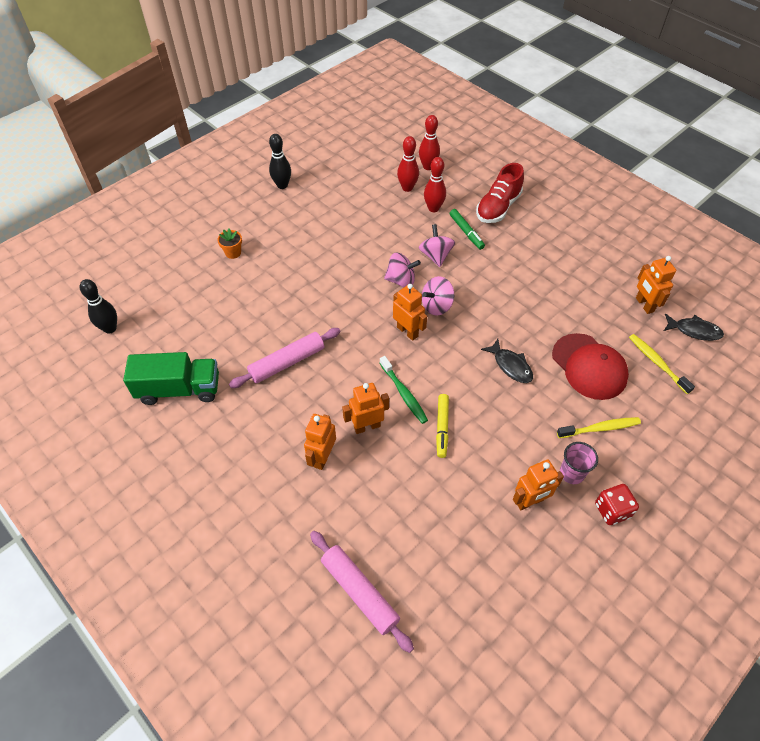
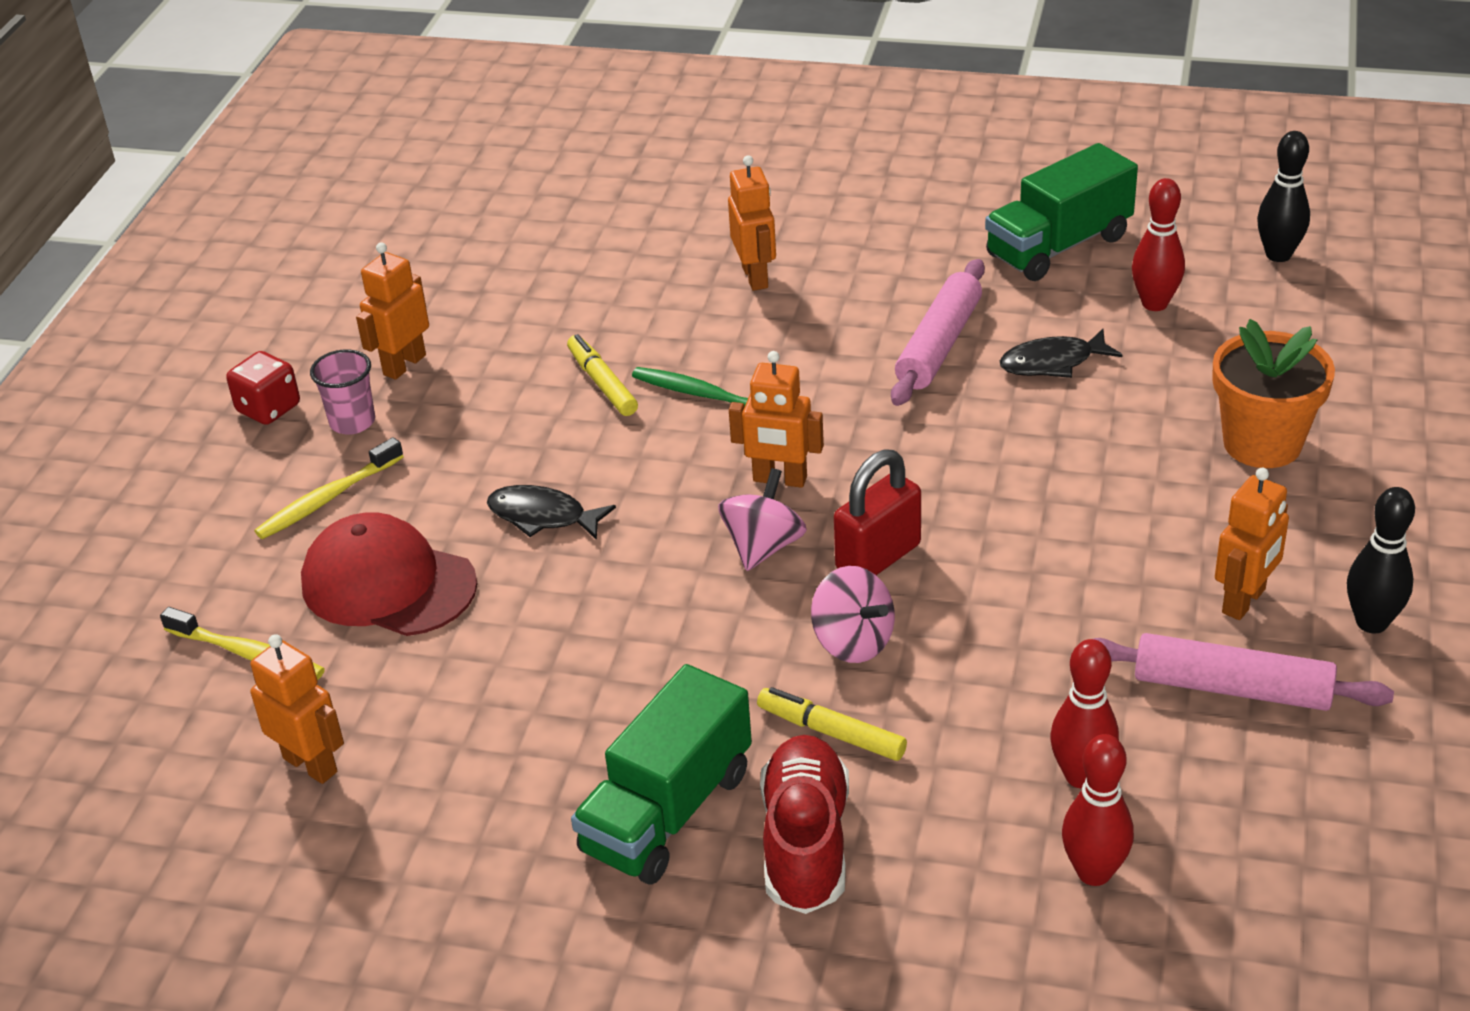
camera: 150 degrees right, 15 degrees down
orange flower pot [217,229,242,259] -> orange flower pot [1212,319,1335,468], size x2.01
pink rolling pin [310,531,414,653] -> pink rolling pin moved to [1094,633,1394,711]
orange robot [342,383,389,434] -> orange robot moved to [1215,468,1289,620]
pink spinning top [384,253,421,287] -> red padlock [834,449,921,575]
red bowling pin [424,157,446,212] -> red bowling pin moved to [1132,178,1185,311]
green marker [450,209,485,250] -> yellow marker [757,687,907,761]
black fish [664,314,724,341] -> black fish moved to [1000,329,1122,378]
none -> green truck [571,664,752,884]

